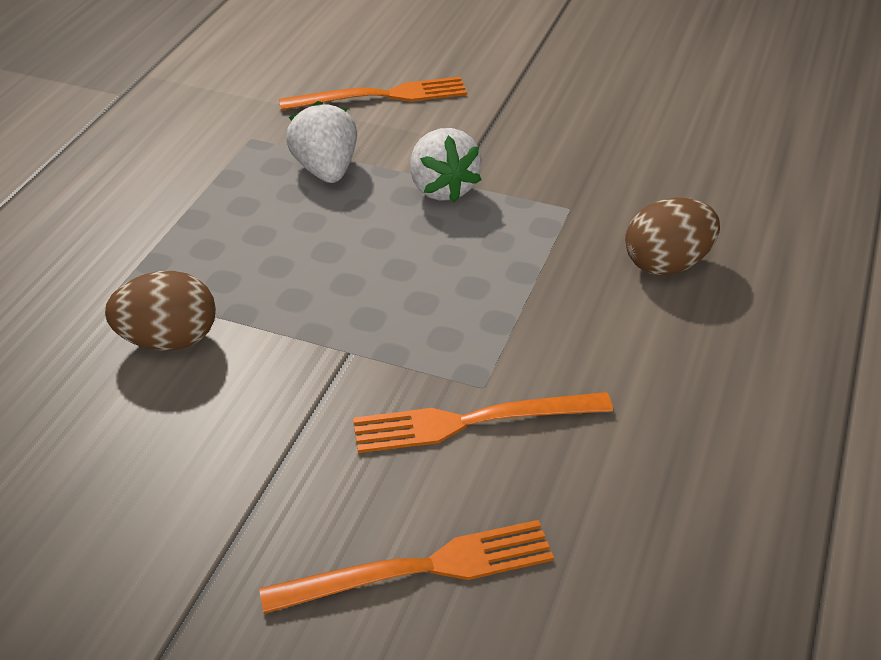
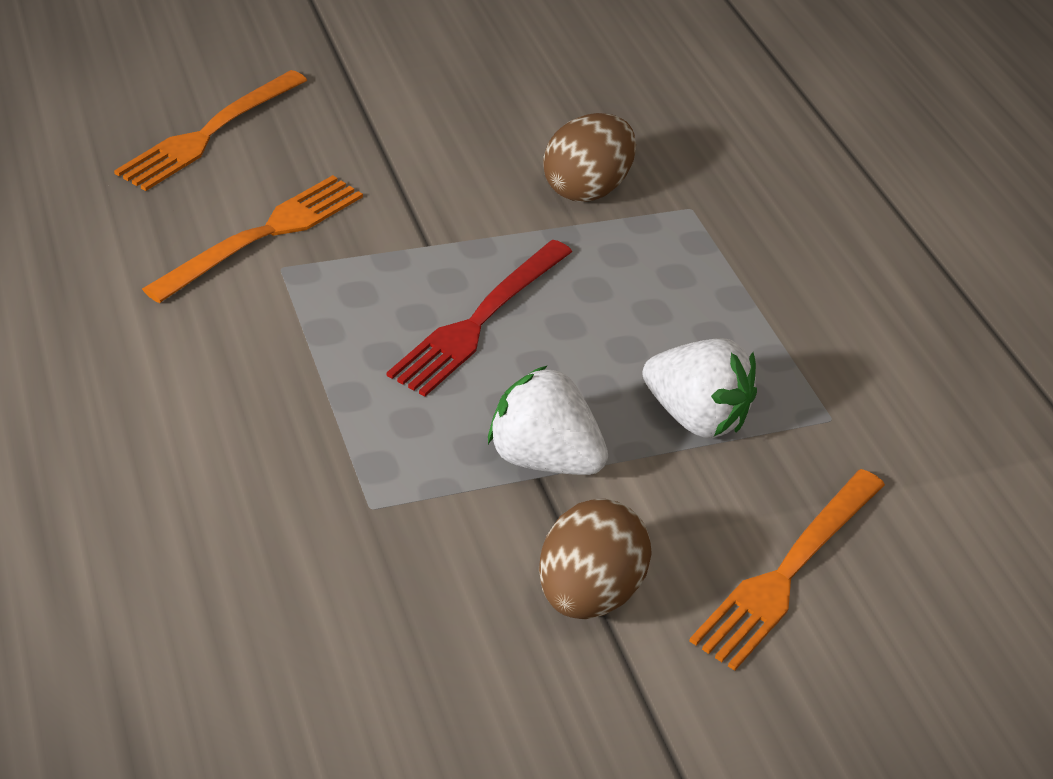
camera: 135 degrees right, 0 degrees up
brown egg [625,198,720,275] -> brown egg moved to [539,499,652,619]
none -> red fork [387,240,572,397]

